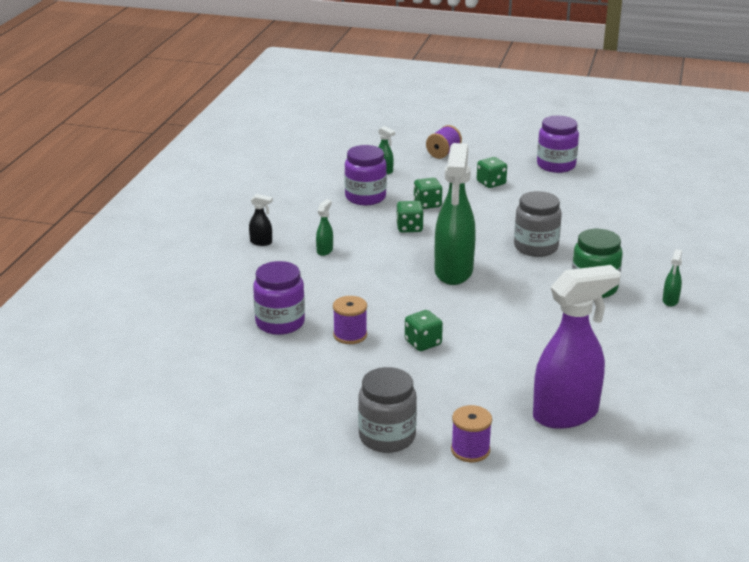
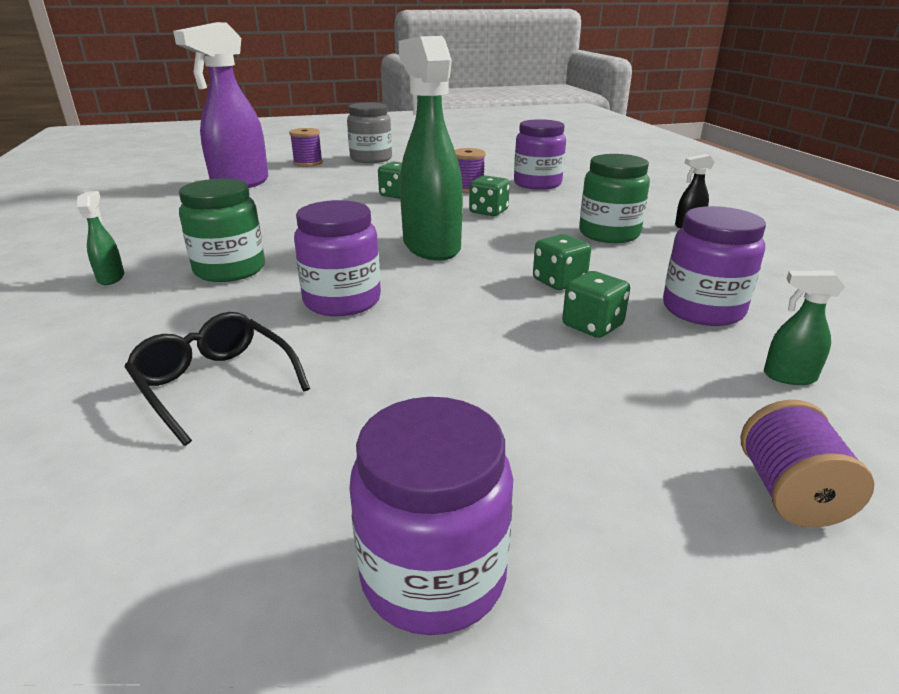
camera: 150 degrees right, 0 degrees up
green spray bottle [316,199,333,256] -> green jar [579,154,650,243]
green dice [477,157,507,188] -> green dice moved to [469,175,510,216]
grey jar [514,191,562,257] -> purple jar [294,200,381,316]
none -> black glasses [124,312,310,446]

